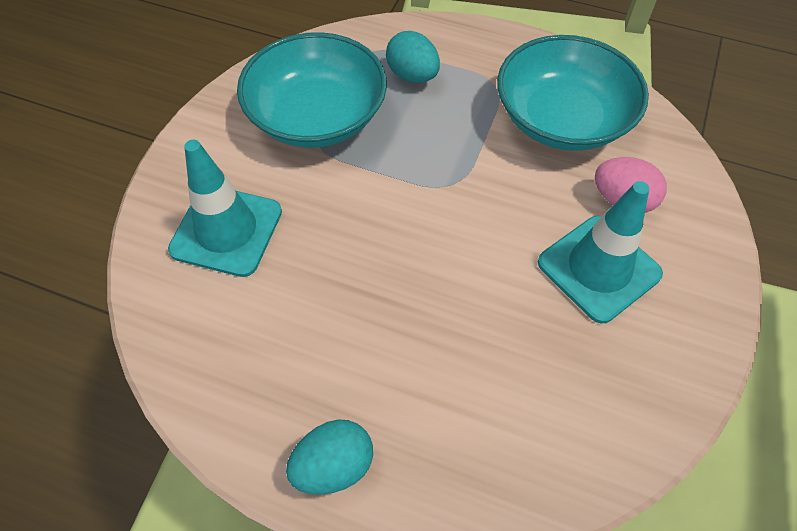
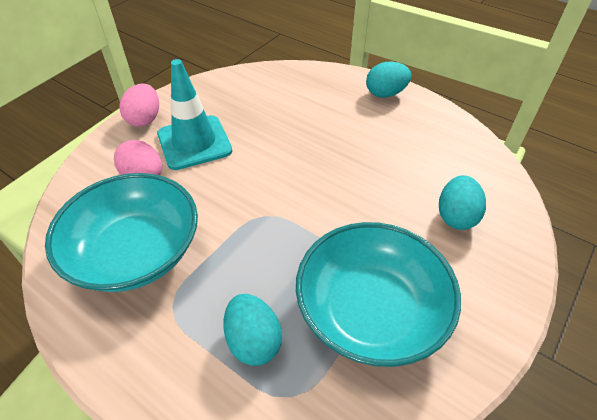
camera: 165 degrees left, 10 degrees down
turquoise traffic cone [168,140,282,277] -> turquoise egg [439,175,486,230]
none -> pink egg [119,84,159,127]

